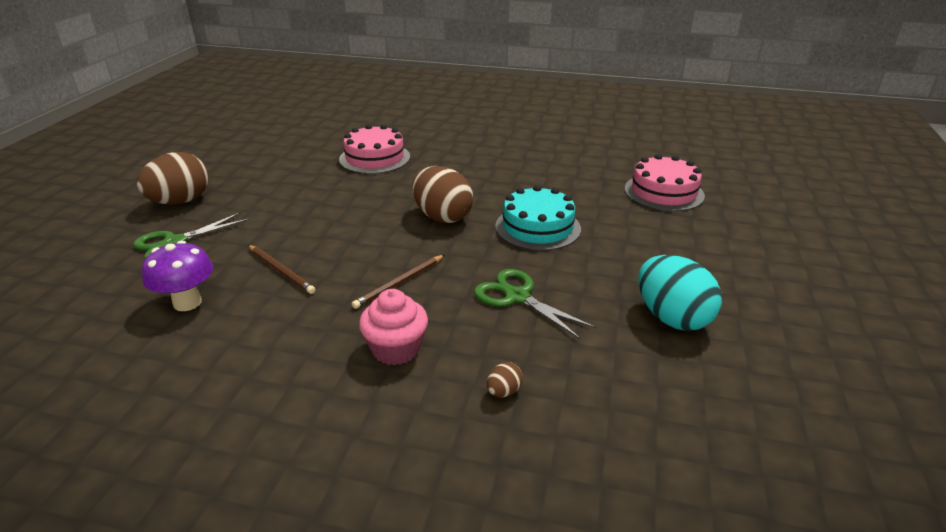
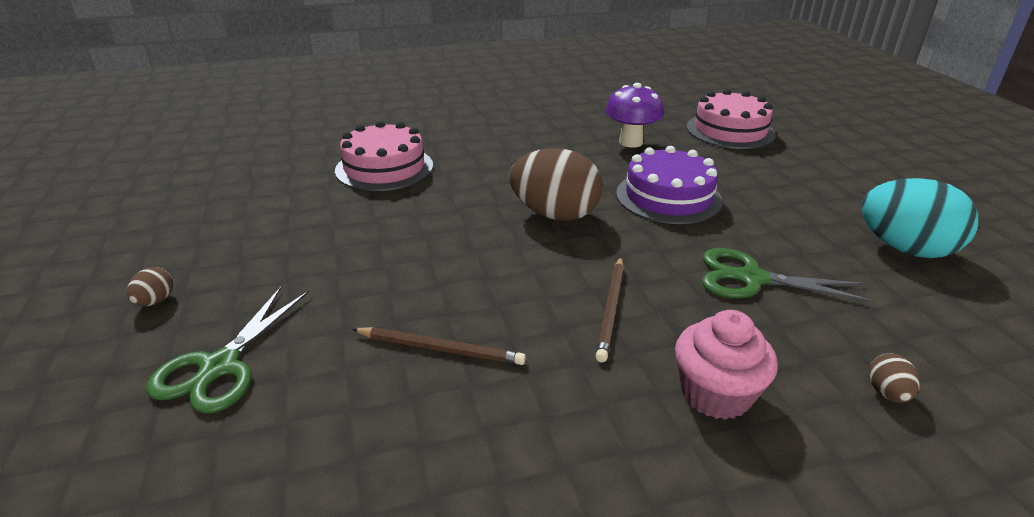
camera: 30 degrees left, 0 degrees up
brown egg [137,152,209,205] -> brown egg [127,267,173,306], size x0.42
purple mushroom [142,241,213,311] -> purple mushroom moved to [605,83,664,148]
turquoise cake [495,185,581,251] -> purple cake [616,146,723,224]

